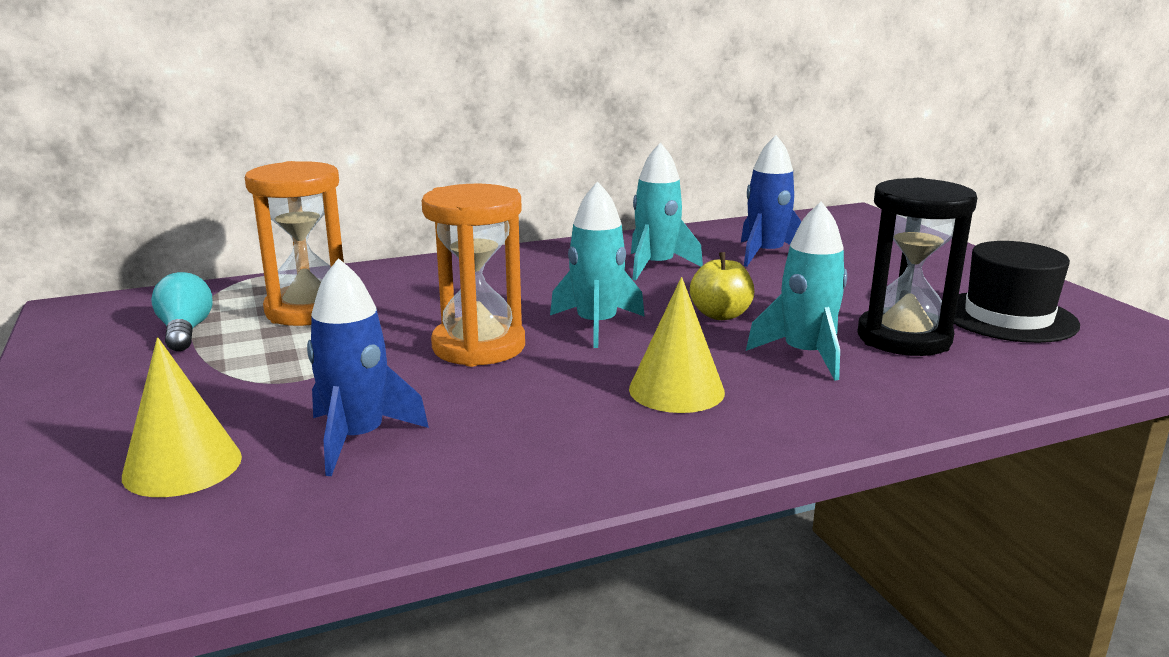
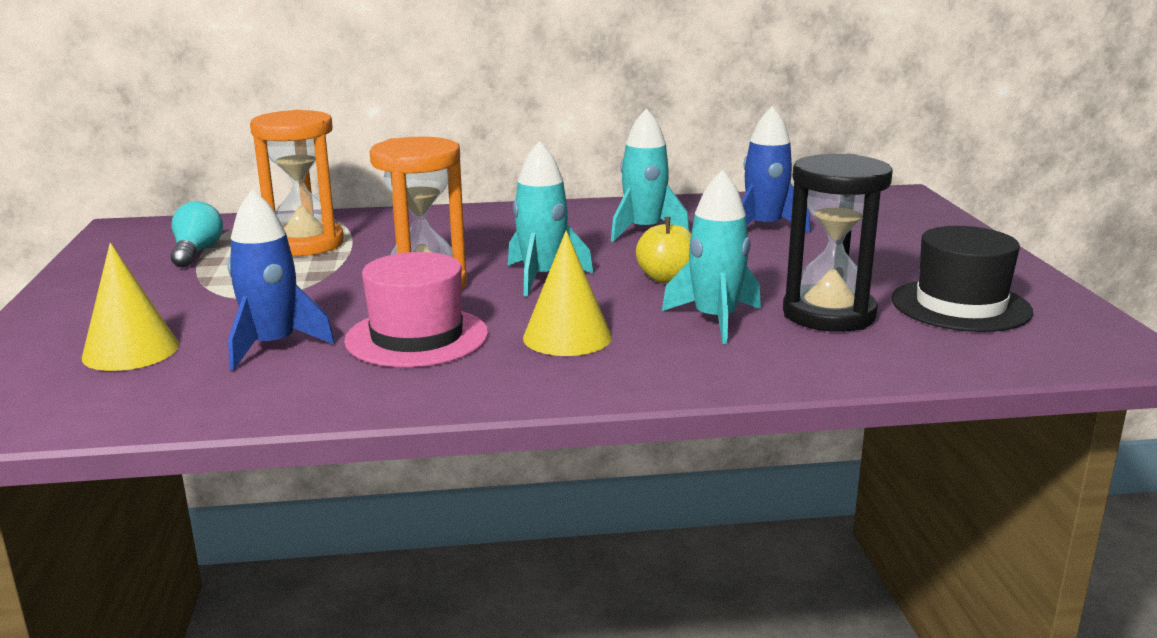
camera: 15 degrees right, 0 degrees up
none -> pink hat [344,252,488,367]

